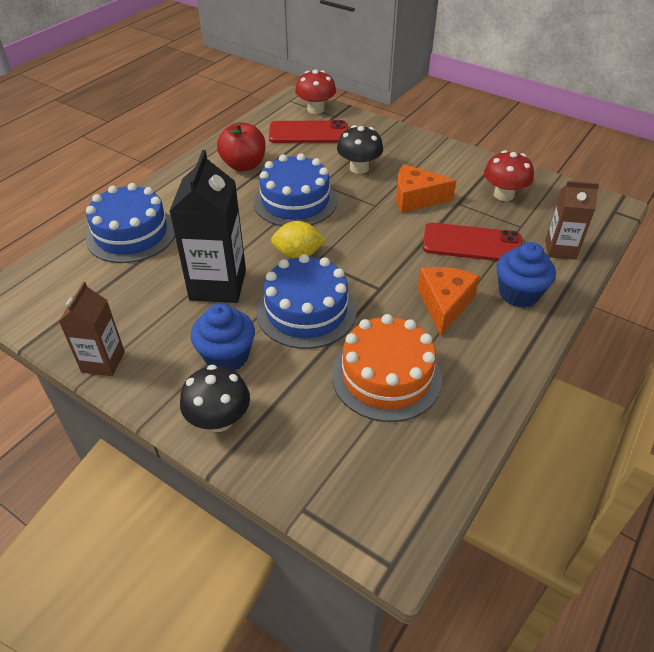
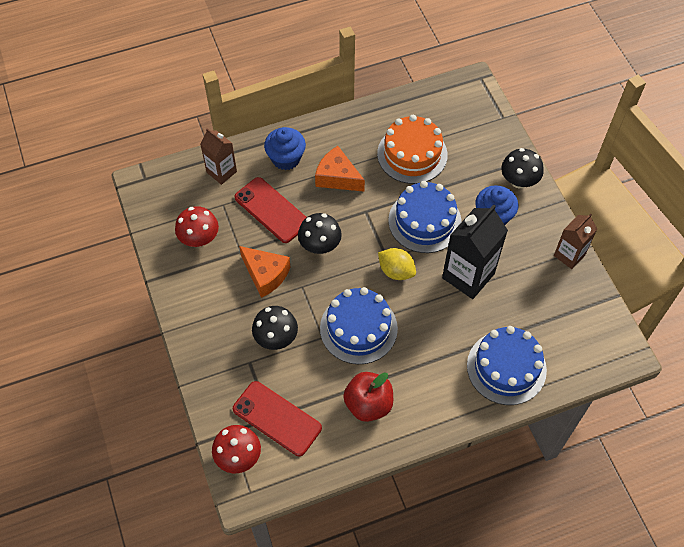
camera: 145 degrees left, 15 degrees up
orange cheese [418,267,480,336] -> orange cheese turned 75 degrees clockwise [315,146,365,192]
none -> black mushroom [298,213,342,254]

